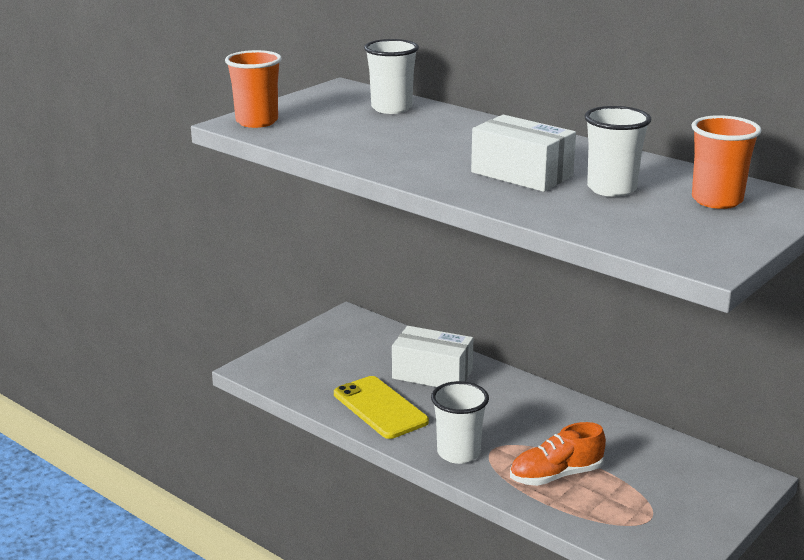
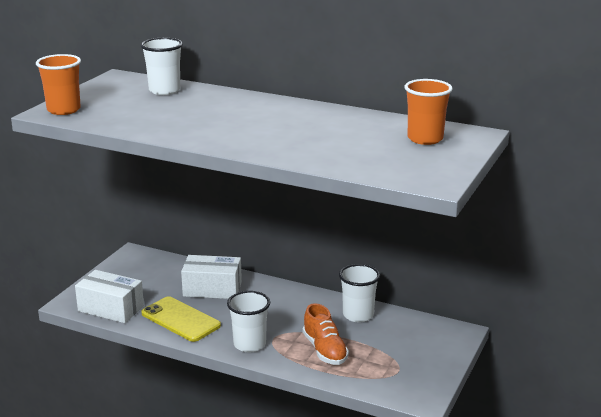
camera: 15 degrees left, 0 degrees up
white box [471,115,576,192] -> white box moved to [75,270,144,323]
orange shoe [510,422,606,486] -> orange shoe turned 75 degrees counterclockwise [303,303,349,365]
white cup [584,106,651,197] -> white cup moved to [339,264,380,322]

